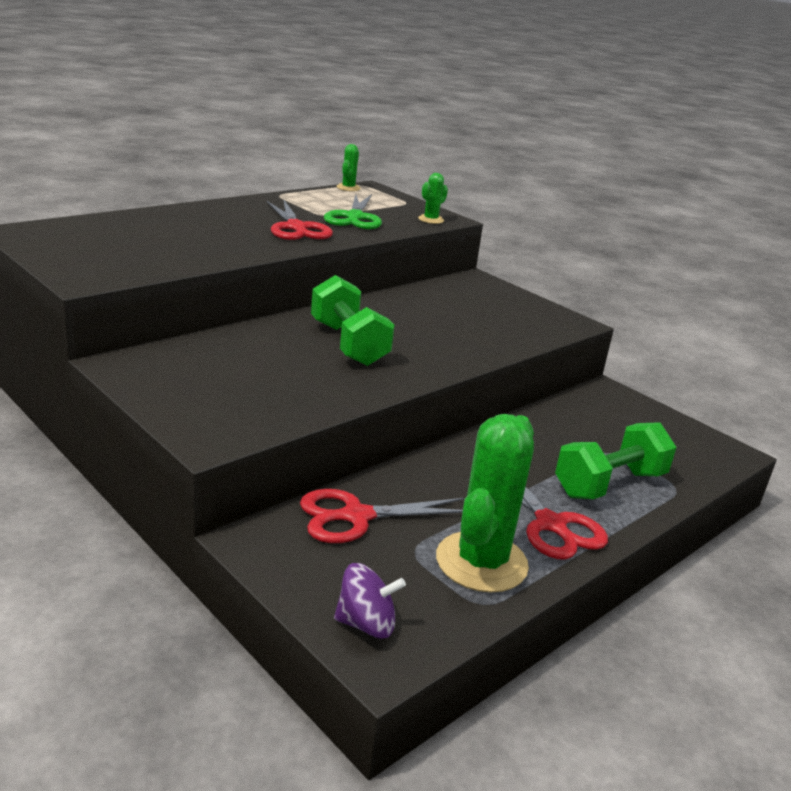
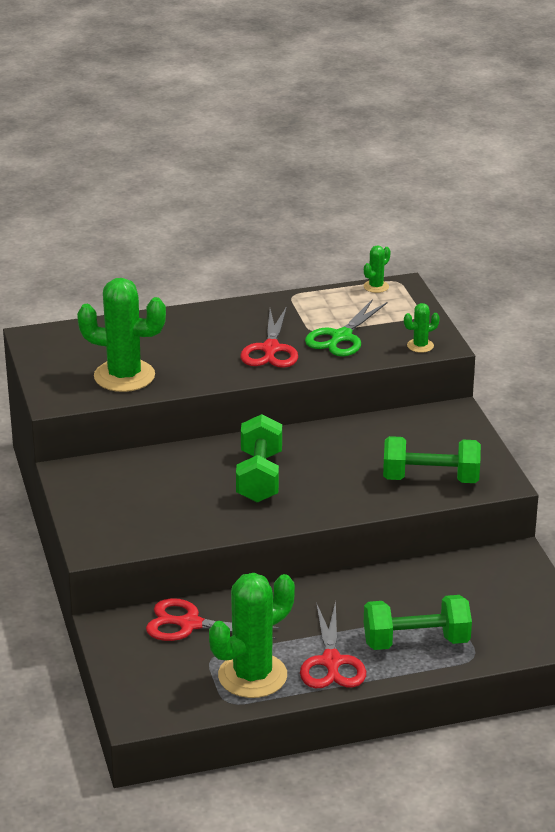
camera: 30 degrees right, 5 degrees up
purple spinning top [334,563,406,639] -> none
none -> green cactus [77,278,166,392]
none -> green dumbbell [383,436,481,483]

